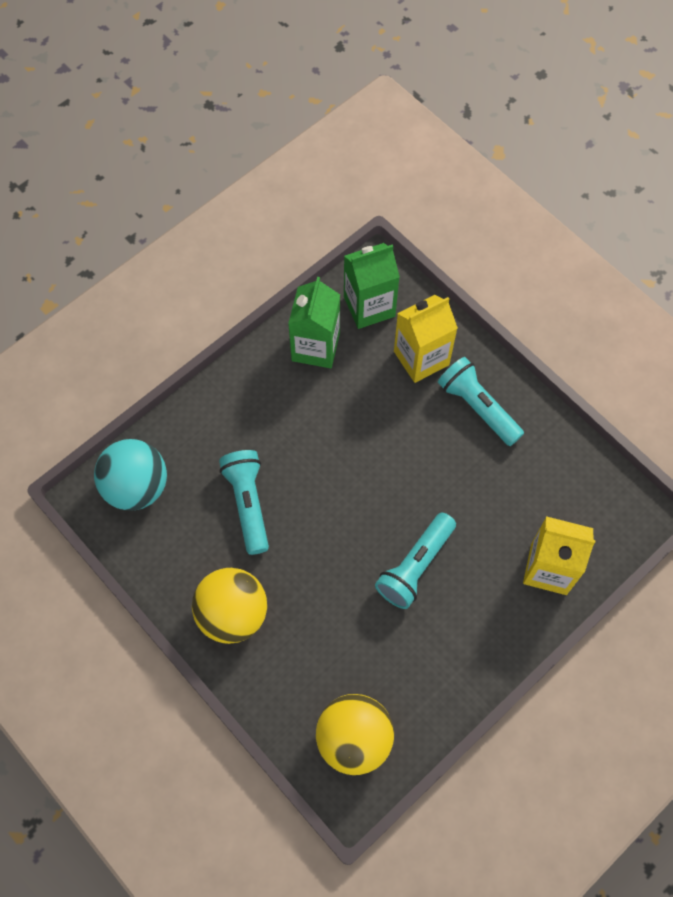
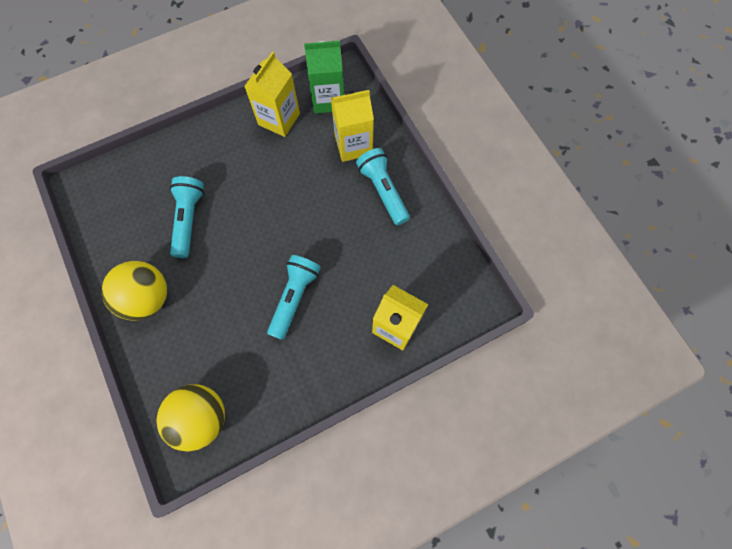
camera: 15 degrees right, 5 degrees up
turquoise ball [94,439,167,511] -> none
green carton [288,277,340,368] -> yellow carton [244,52,300,137]
turquoise flashlight [375,513,456,609] -> turquoise flashlight turned 150 degrees clockwise [267,255,321,340]

